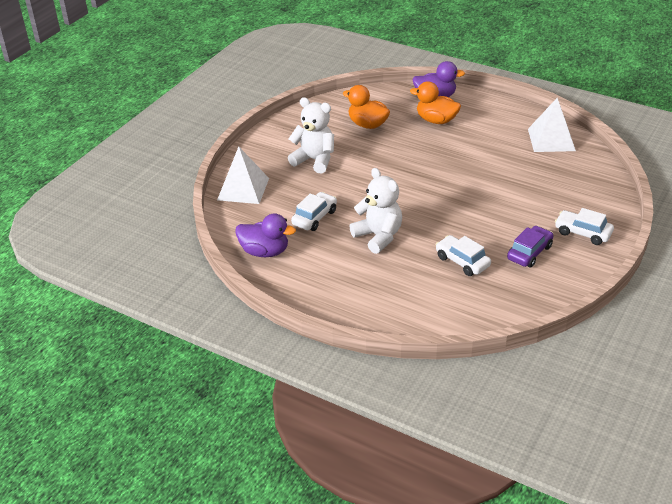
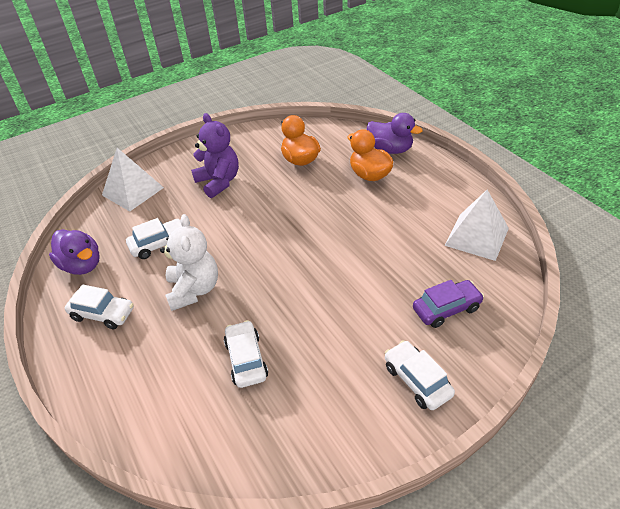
camera: 30 degrees right, 5 degrees up
white teddy bear [288,97,334,174] -> purple teddy bear [191,113,239,198]
purple car [507,226,553,268] -> purple car moved to [413,280,484,328]
none -> white car [65,284,134,329]

